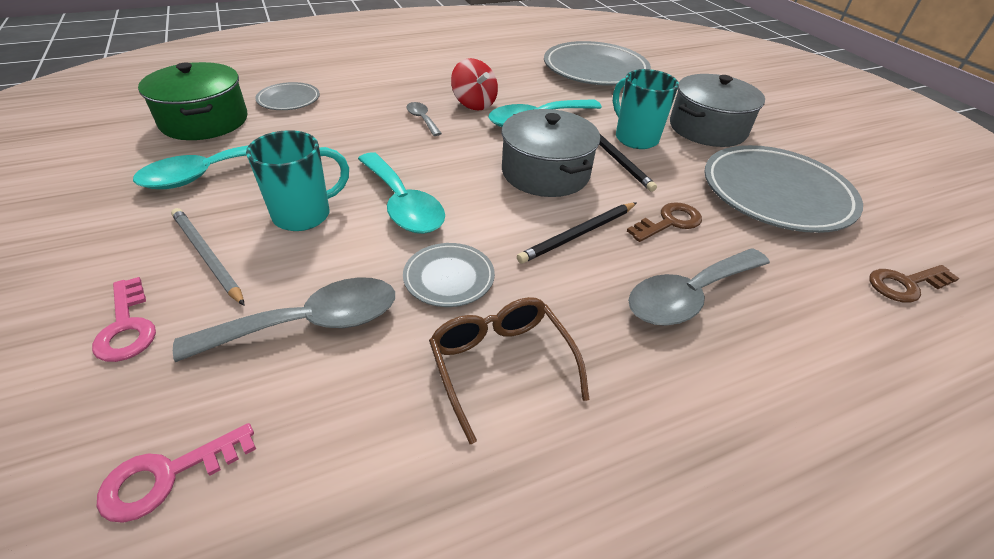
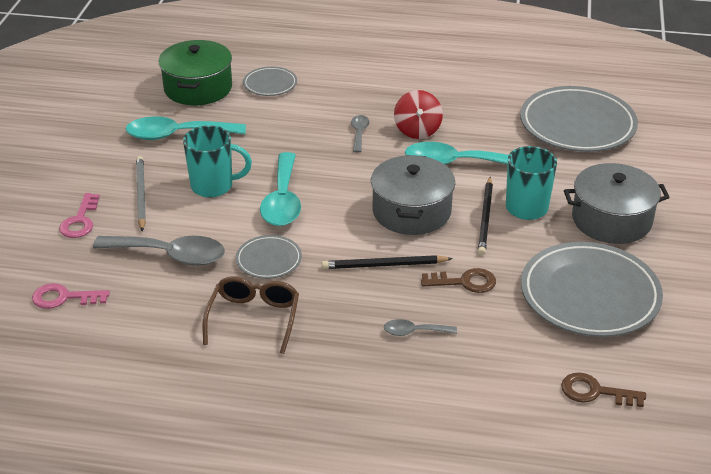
camera: 35 degrees right, 5 degrees down
grey spoon [628,248,770,326] -> grey spoon [384,319,457,336], size x0.50

